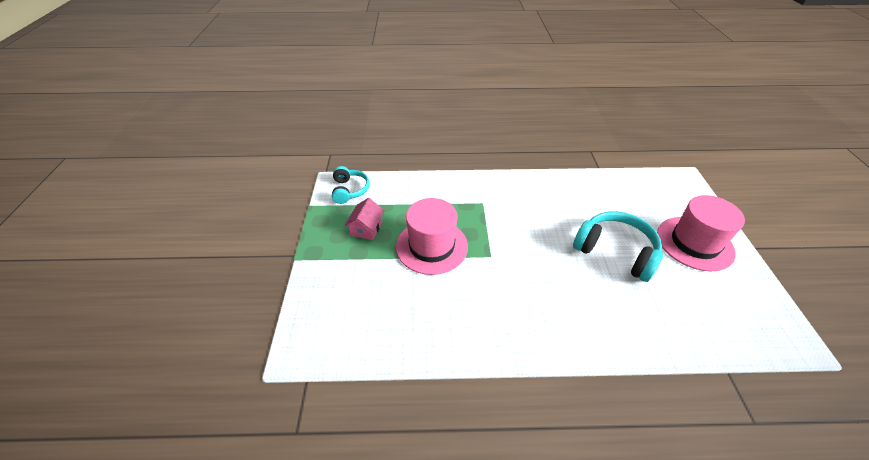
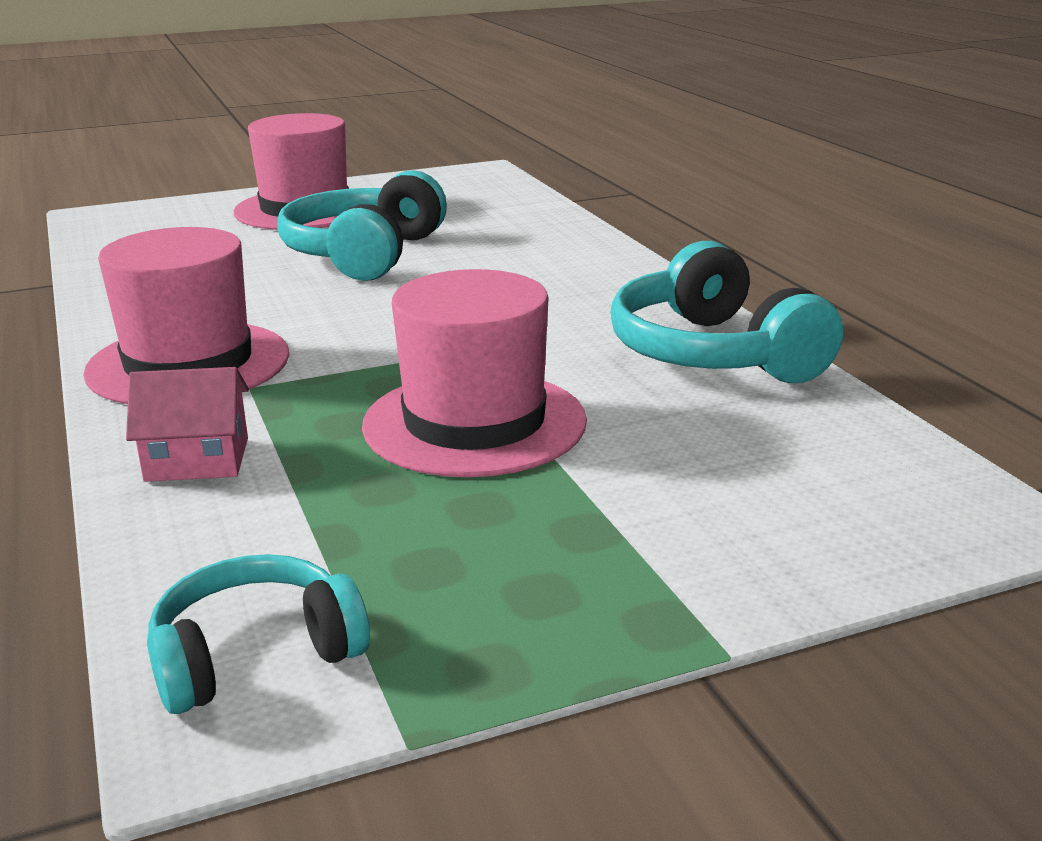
camera: 110 degrees left, 20 degrees down
pink house [345,198,385,240] -> pink house moved to [126,367,249,482]
none -> pink hat [83,227,290,404]
none -> turquoise headphones [610,241,843,383]

